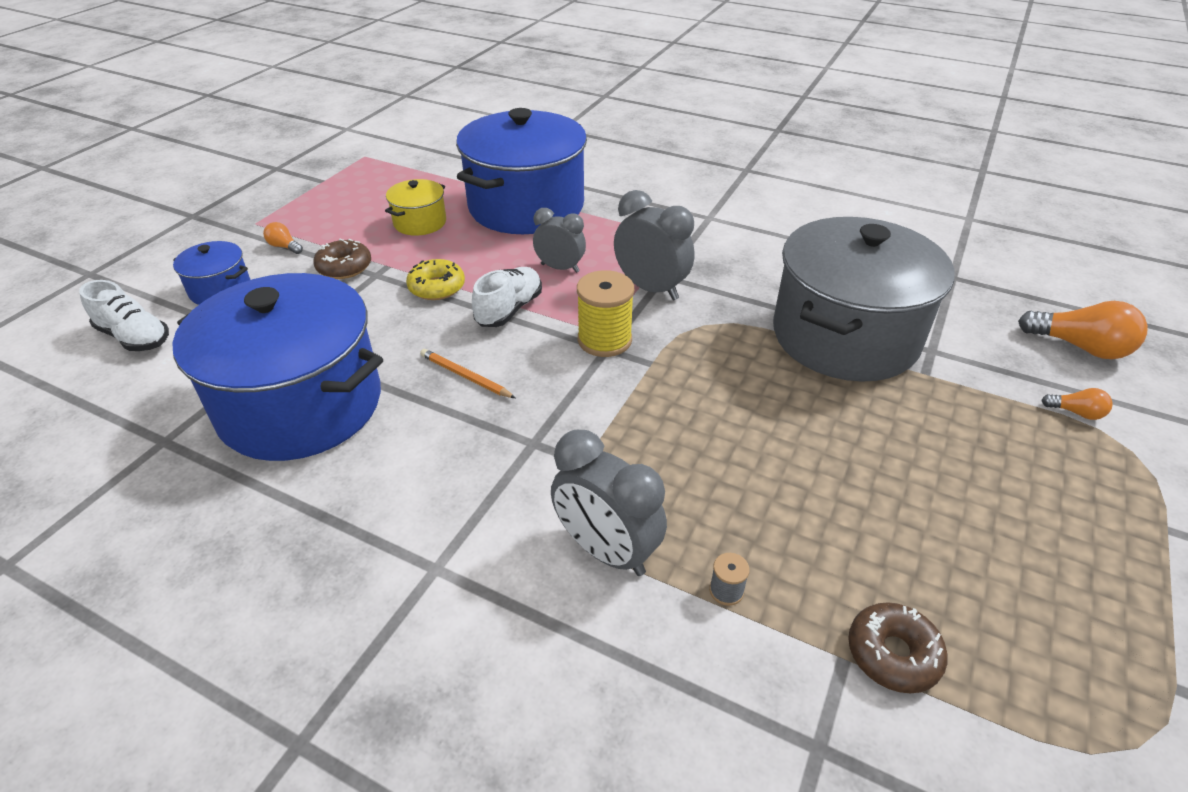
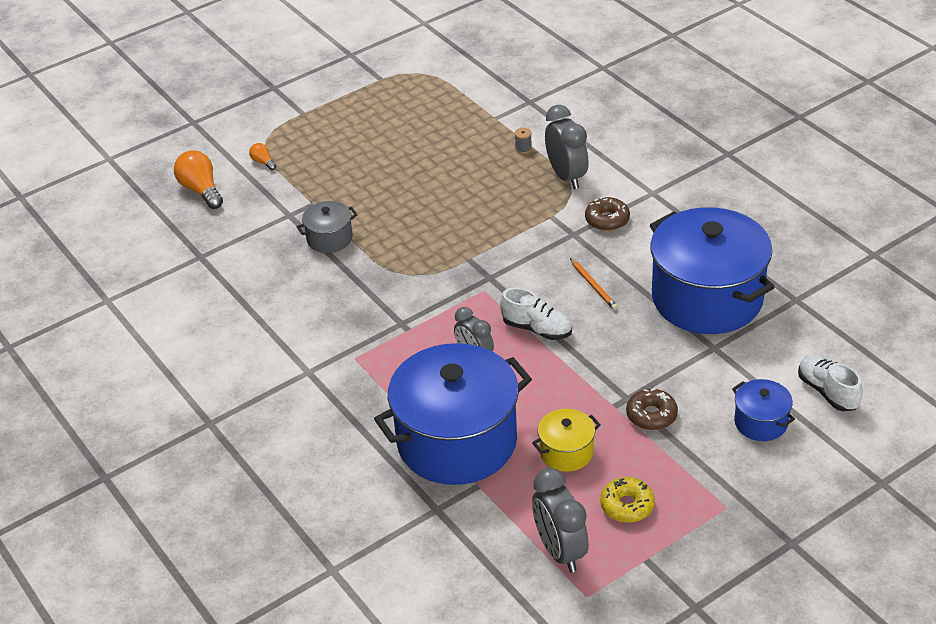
camera: 150 degrees left, 0 degrees up
orange light bulb [263,222,303,254] -> none
yellow donut [406,259,465,300] -> yellow donut moved to [600,477,655,523]
white shoe [472,267,542,327] -> white shoe turned 120 degrees counterclockwise [500,288,572,340]
yellow spool [577,270,634,357] -> none
grey clock [614,190,695,300] -> grey clock moved to [532,468,589,573]
grey pot [773,217,955,382] -> grey pot [297,201,358,253], size x0.44
brown donut [848,602,948,693] -> brown donut moved to [585,197,630,231]

